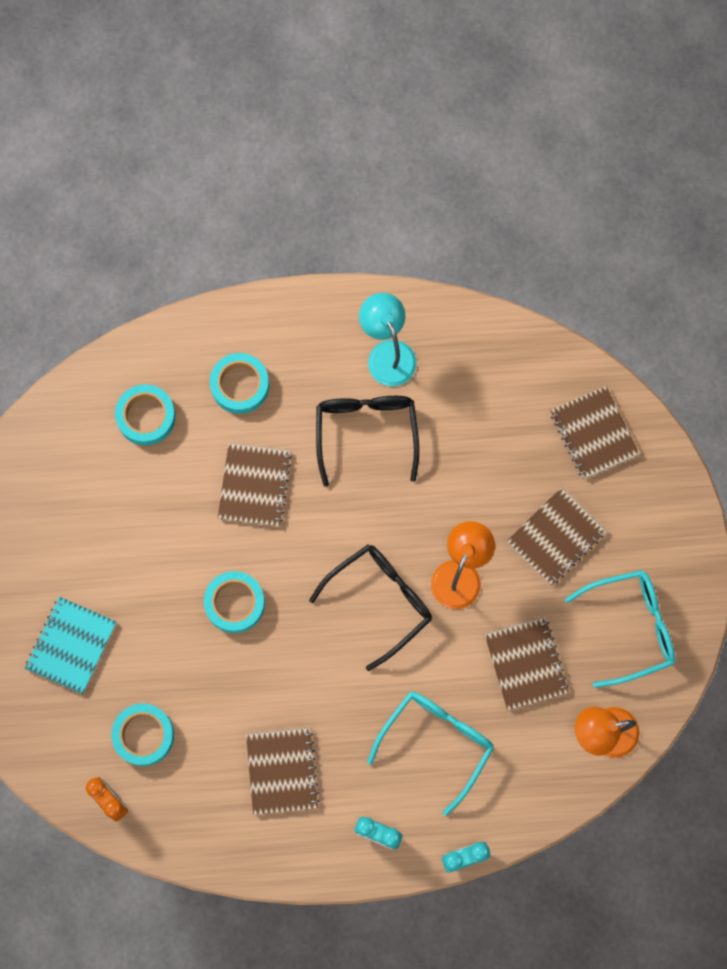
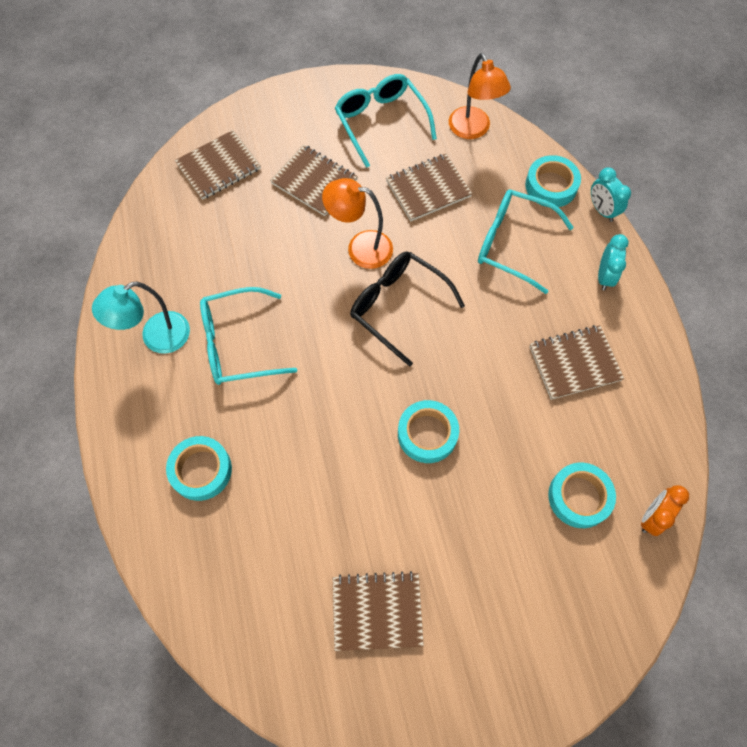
camera: 100 degrees left, 10 degrees down
turquoise notebook [25,596,116,694] -> none
turquoise tape [115,384,176,446] -> turquoise tape moved to [525,155,581,207]
brown notebook [218,443,292,527] -> brown notebook moved to [333,571,424,651]
black glasses [316,396,419,487] -> turquoise glasses [200,287,297,385]

